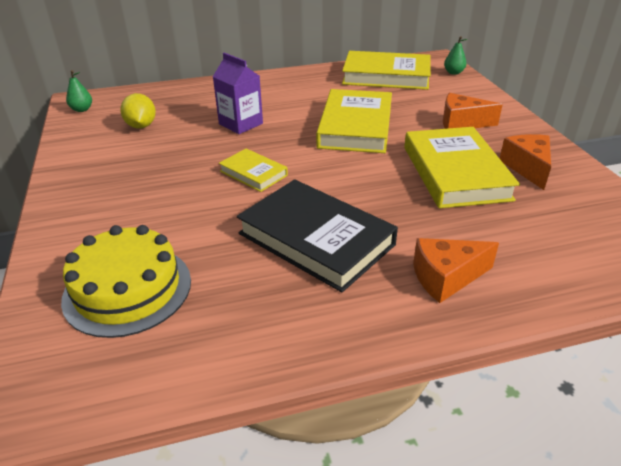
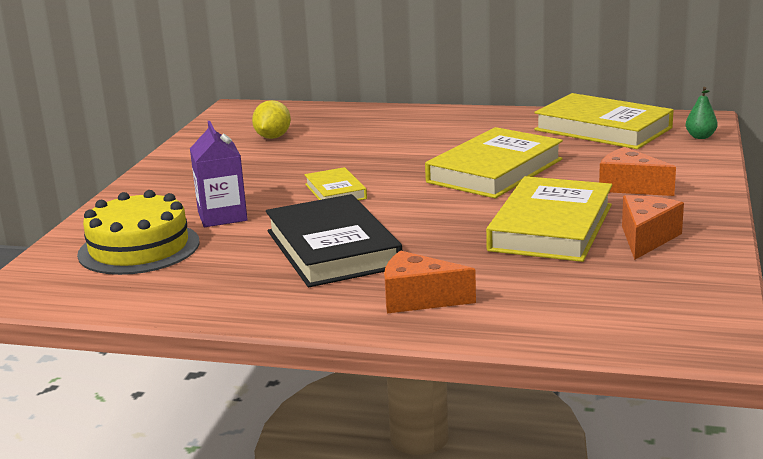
camera: 30 degrees right, 15 degrees down
green pear [66,70,92,112] -> none
purple carton [213,53,263,134] -> purple carton moved to [190,121,248,227]

